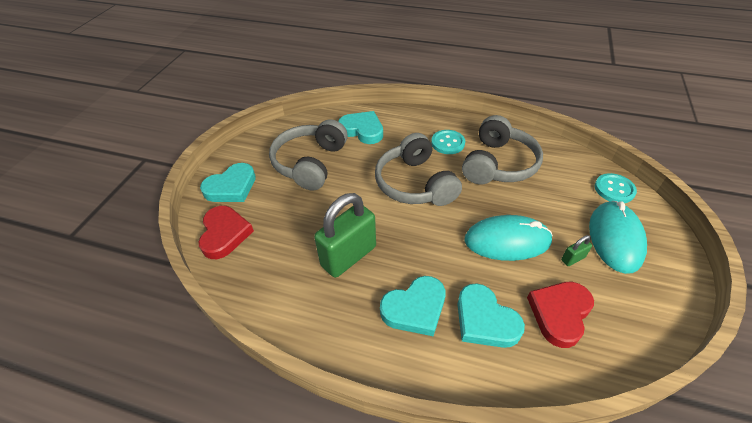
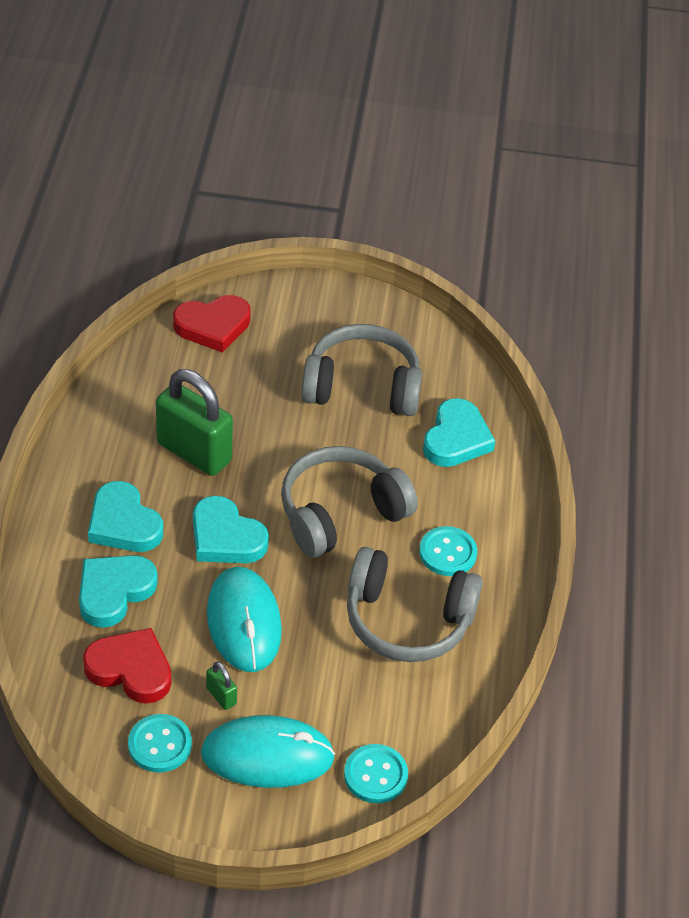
camera: 75 degrees right, 0 degrees up
turquoise heart [200,163,256,202] -> turquoise heart moved to [193,496,269,563]
none -> turquoise button [128,714,192,773]

